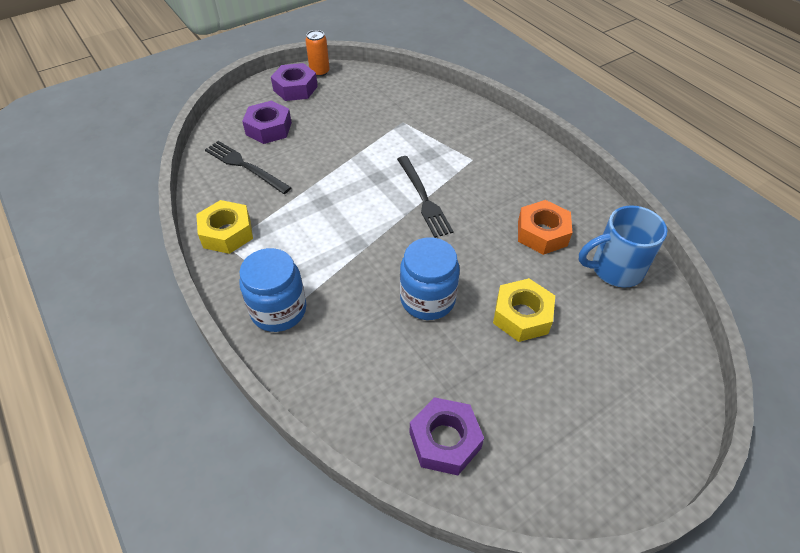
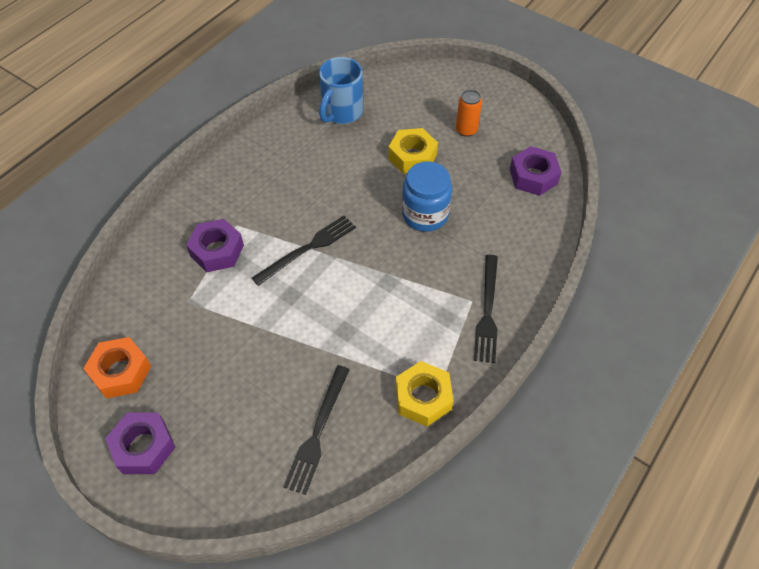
camera: 110 degrees left, 5 degrees up
blue jar [239,248,306,332] -> black fork [474,255,498,363]
purple nut [242,101,292,144] -> purple nut moved to [186,219,244,272]
orange can [305,30,330,77] -> orange can moved to [456,90,482,137]
orange nut [518,200,573,255] -> orange nut moved to [83,337,151,399]
blue mug [579,205,668,288] -> blue mug turned 60 degrees clockwise [319,57,363,124]

